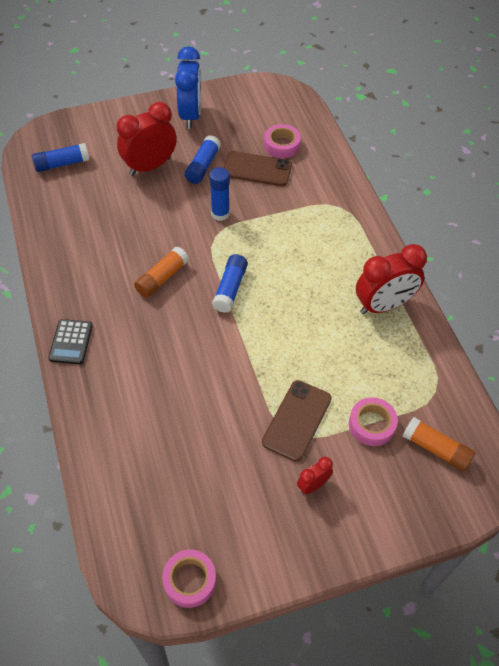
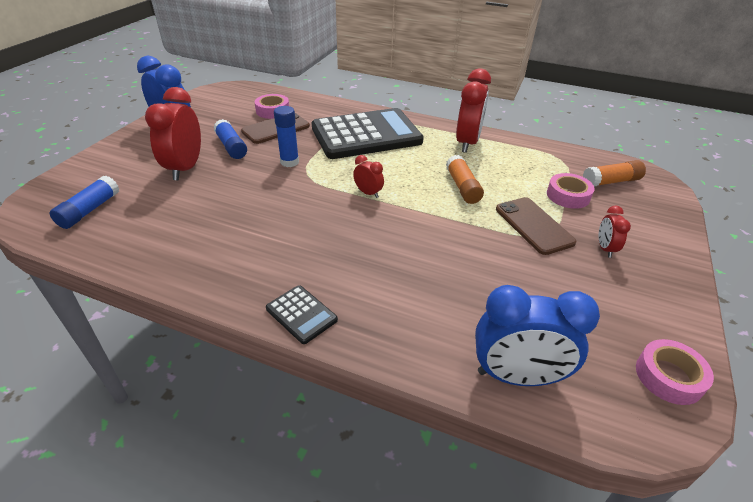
camera: 50 degrees left, 15 degrees down
orange glue stick [134,246,189,298] -> orange glue stick moved to [446,155,484,204]
blue glue stick [212,254,248,313] -> red clock [353,155,384,198]
none -> black calculator [312,108,424,159]
none -> blue clock [475,285,600,386]

